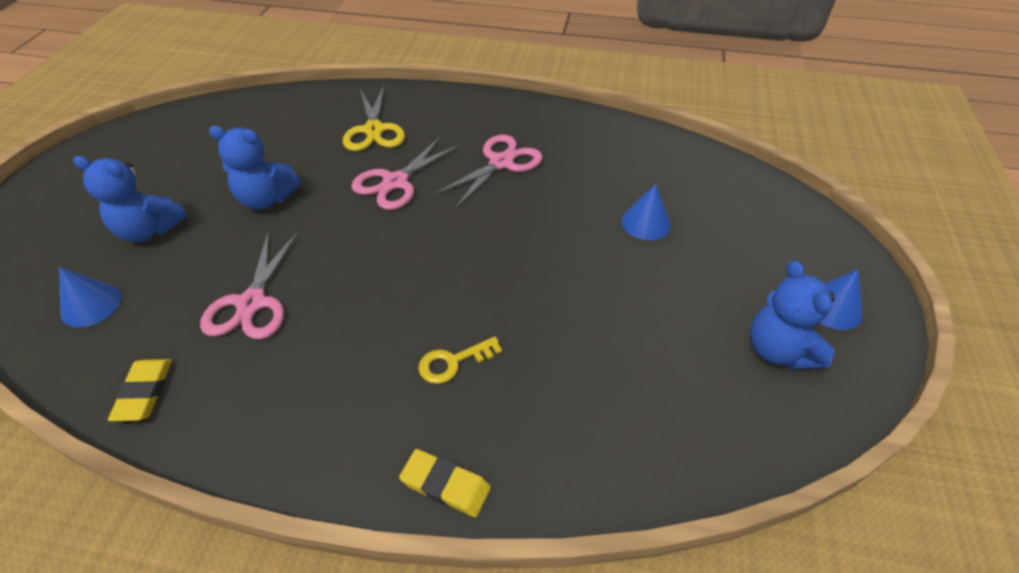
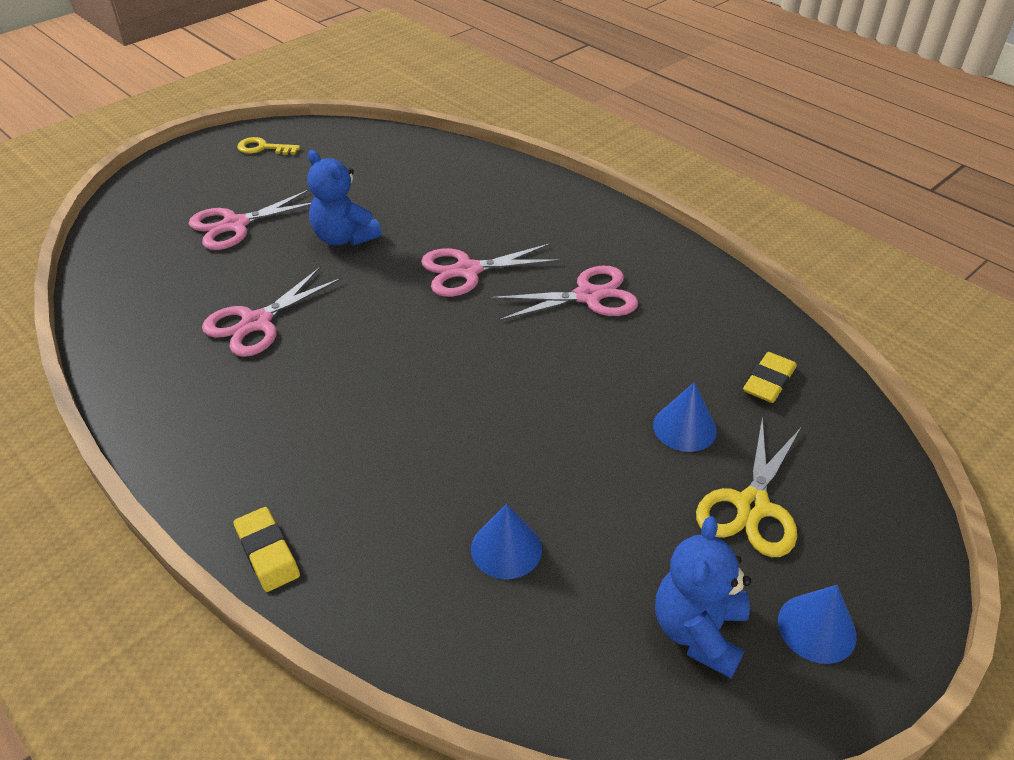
camera: 35 degrees right, 5 degrees down
blue cone [59,267,122,327] -> blue cone moved to [471,504,542,579]
blue teddy bear [73,156,187,242] -> pink scissors [189,189,311,250]
yellow eraser [108,359,172,421] -> yellow eraser moved to [743,352,797,403]
yellow scissors [343,86,405,151] -> yellow scissors moved to [696,417,801,557]
yellow key [418,337,502,384] -> yellow key moved to [237,137,300,155]

